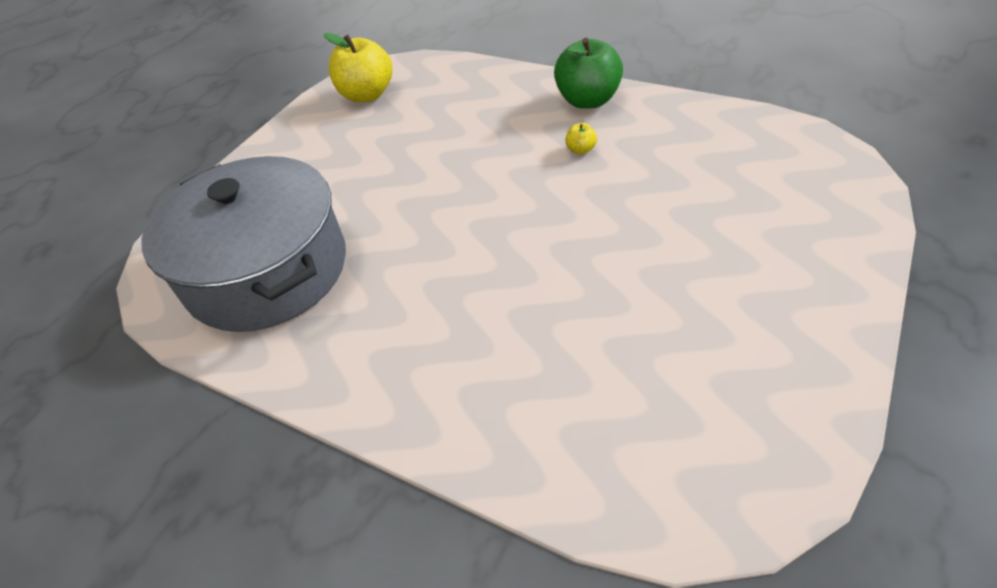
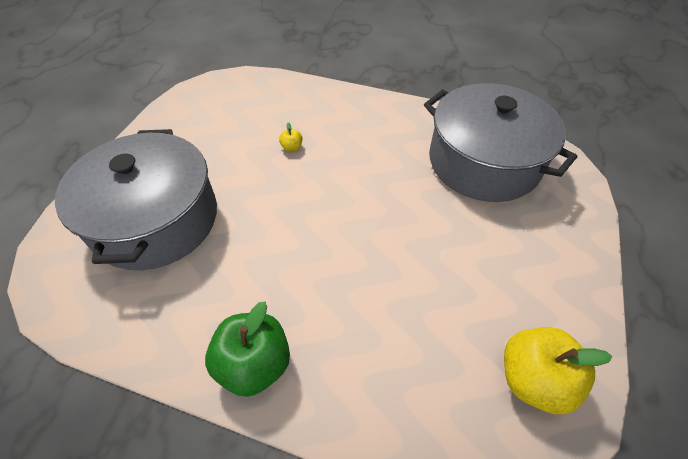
camera: 165 degrees right, 5 degrees up
yellow apple [565,123,597,154] -> yellow apple moved to [279,122,302,151]
none -> grey pot [55,129,217,270]

